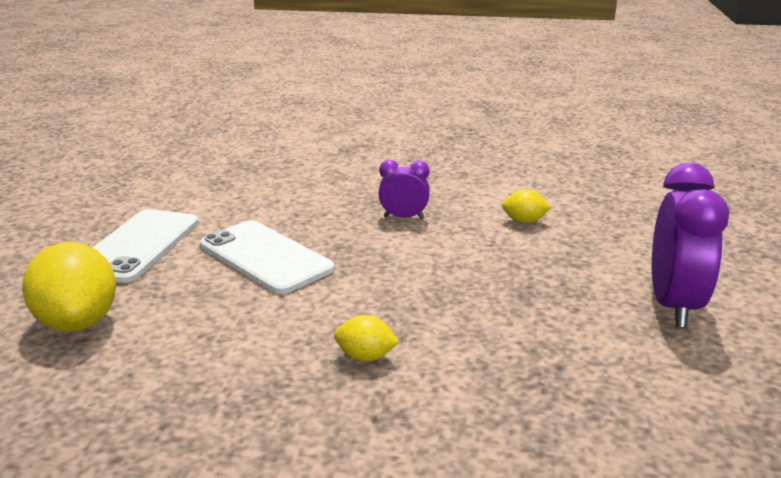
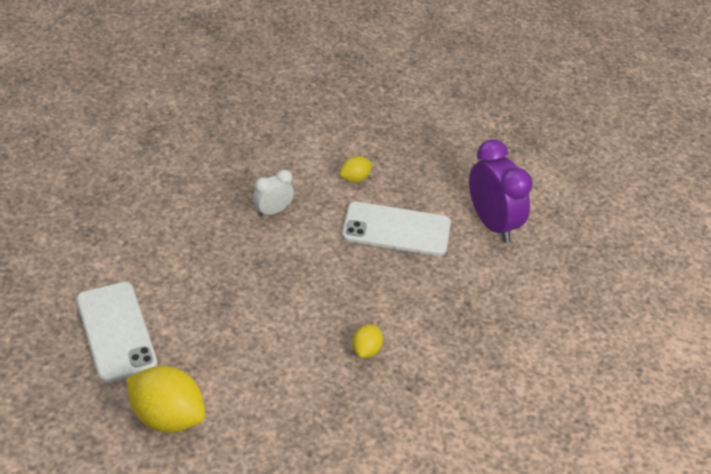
camera: 40 degrees left, 20 degrees up
white phone [200,220,335,294] -> white phone moved to [342,202,451,256]
yellow lemon [334,315,399,362] -> yellow lemon turned 45 degrees counterclockwise [352,324,383,358]
purple clock [378,160,430,219] -> white clock [253,169,294,217]

